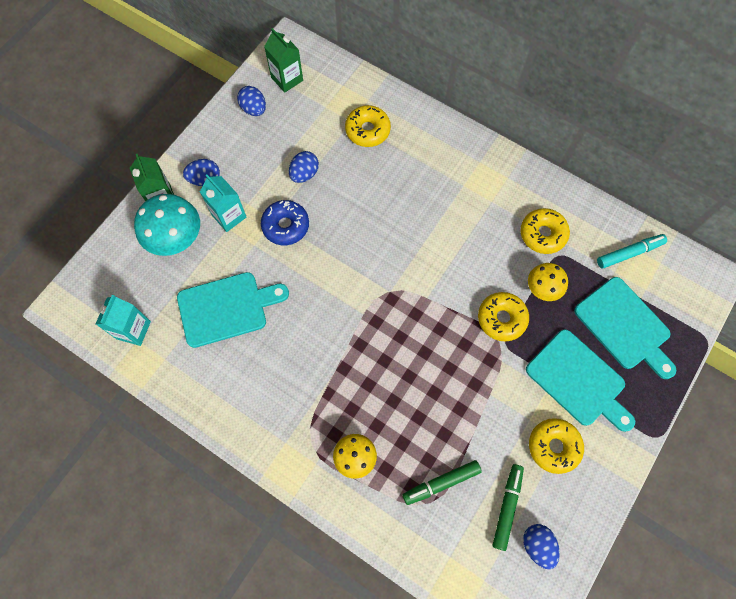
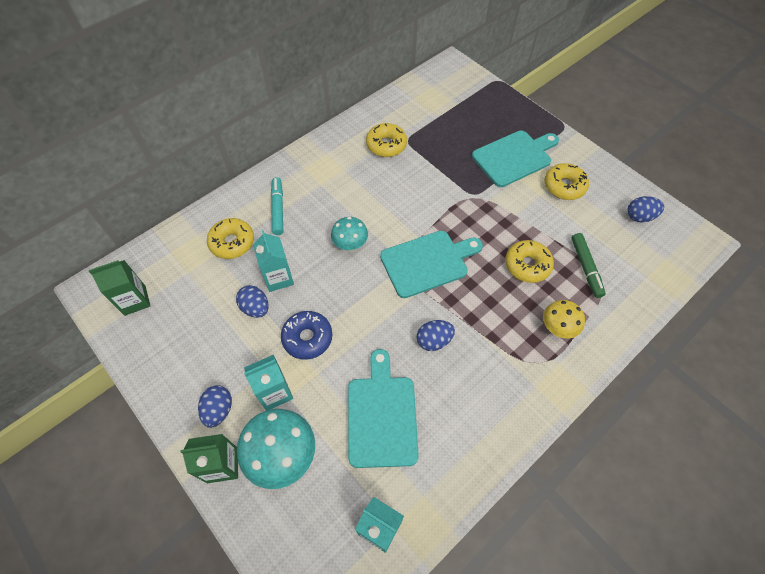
camera: 75 degrees left, 10 degrees down
blue egg [237,86,266,116] -> blue egg moved to [417,320,455,351]
yellow donut [478,292,529,341] -> yellow donut moved to [505,240,554,283]
green marker [492,464,524,551] -> none
yellow mushroom [528,263,568,301] -> none
turquoise cutting board [574,277,676,379] -> turquoise cutting board moved to [380,231,483,298]
turquoise marker [597,234,667,269] -> turquoise marker moved to [271,177,283,235]
none -> turquoise carton [253,230,294,292]
none -> turquoise mushroom [331,217,368,251]

